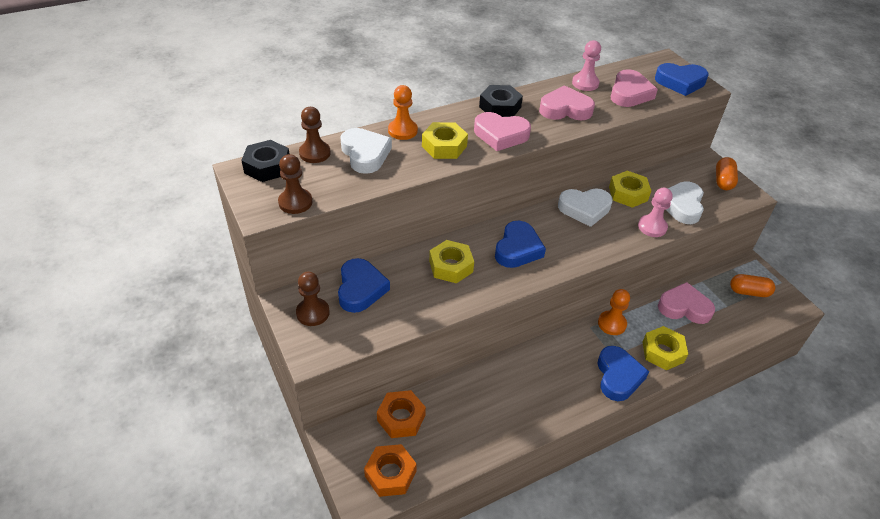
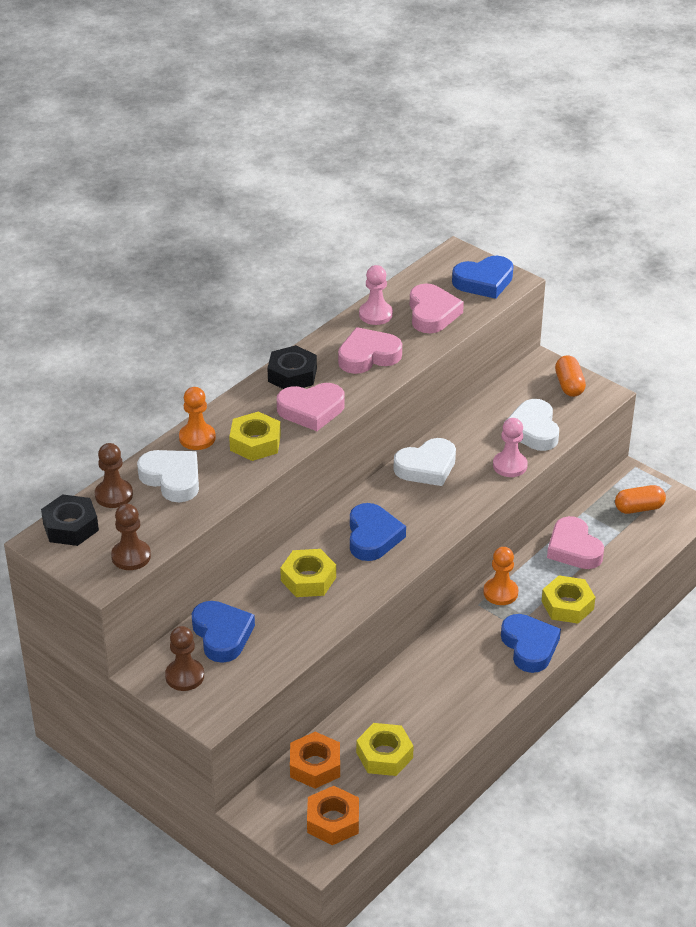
camera: 20 degrees left, 5 degrees down
yellow nut [609,171,651,208] -> yellow nut moved to [356,723,414,776]
pink heart [658,282,715,324] -> pink heart turned 105 degrees counterclockwise [547,516,604,569]

